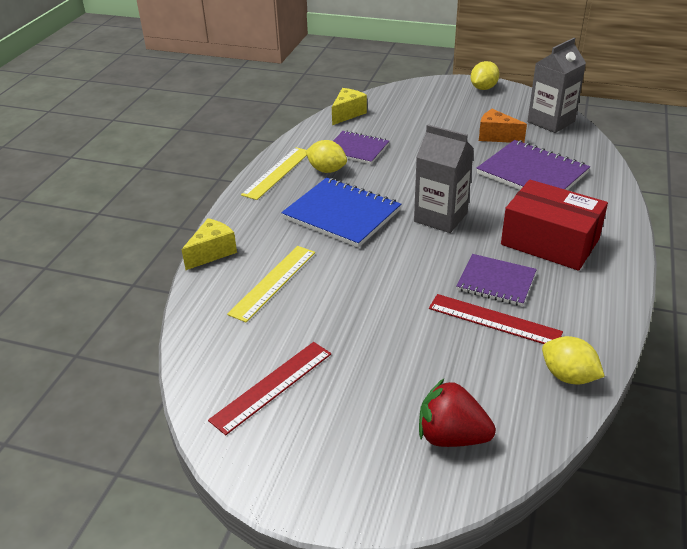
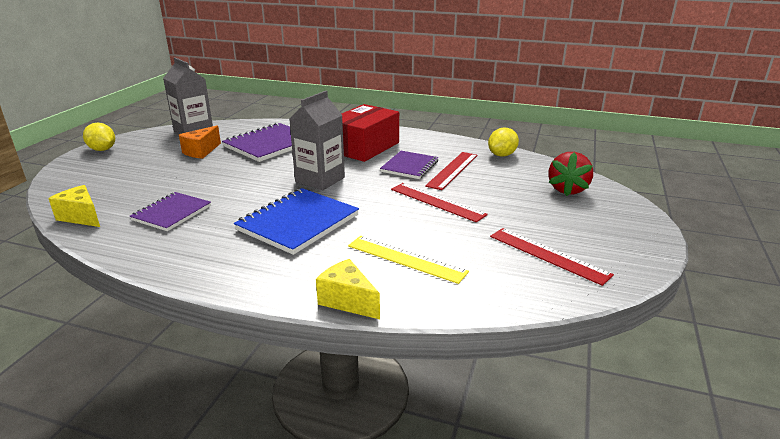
camera: 90 degrees left, 10 degrees down
yellow ruler [241,147,307,200] -> none
yellow lemon [305,140,347,173] -> none
none -> red ruler [391,183,488,222]

